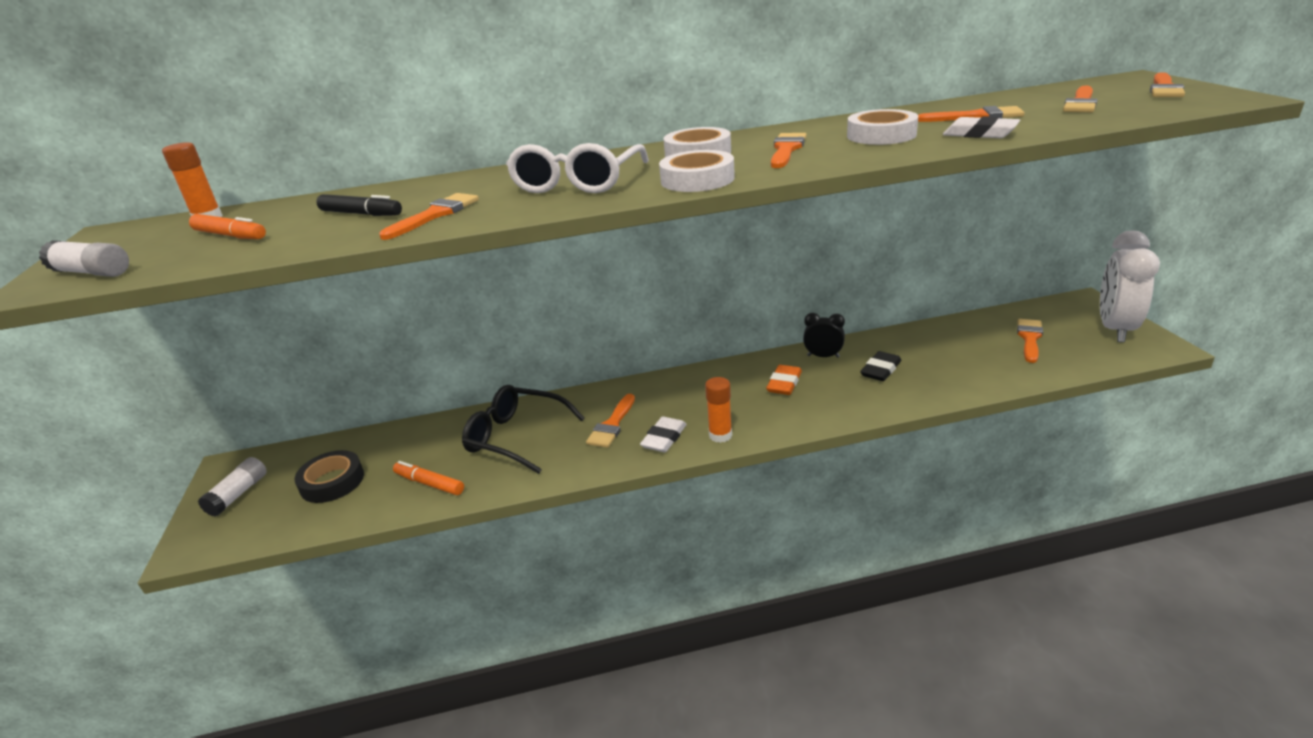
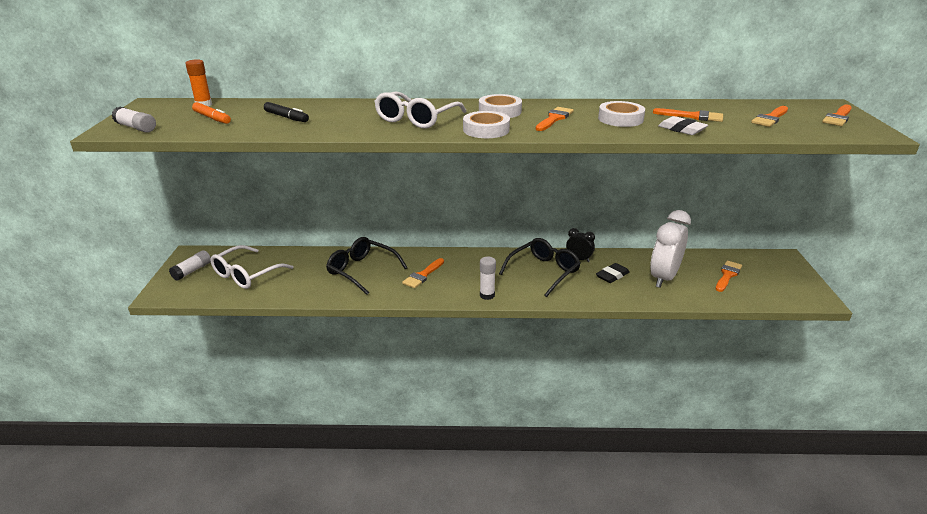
camera: 10 degrees right, 0 degrees up
black tape [295,450,364,503] -> white glasses [210,245,294,289]
orange brush [379,193,479,240] -> none
orange marker [393,461,464,495] -> none
white eraser [640,416,687,452] -> none
orange glue stick [705,377,732,443] -> white glue stick [480,257,496,300]
orange eraser [766,365,802,395] -> black glasses [499,238,581,297]
white clock [1100,231,1160,342] -> white clock moved to [650,210,691,288]

